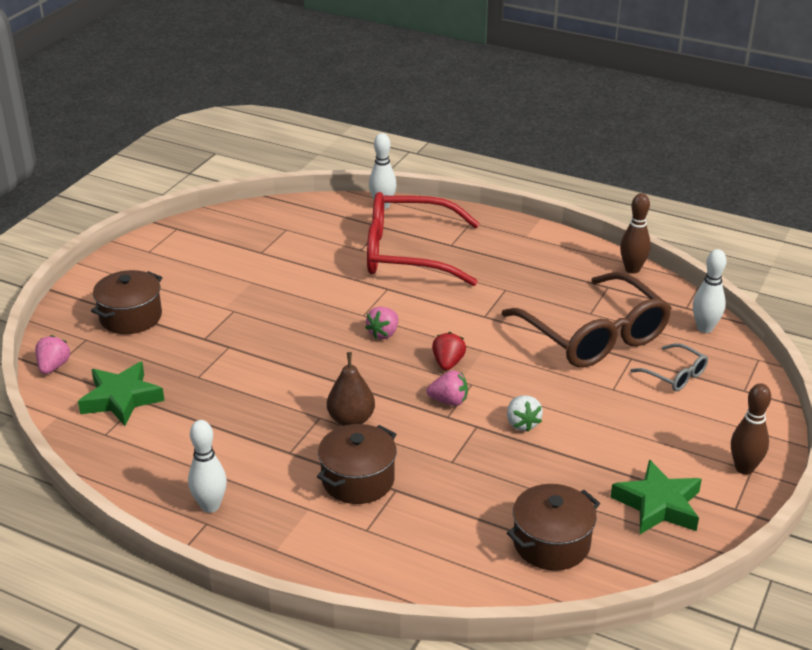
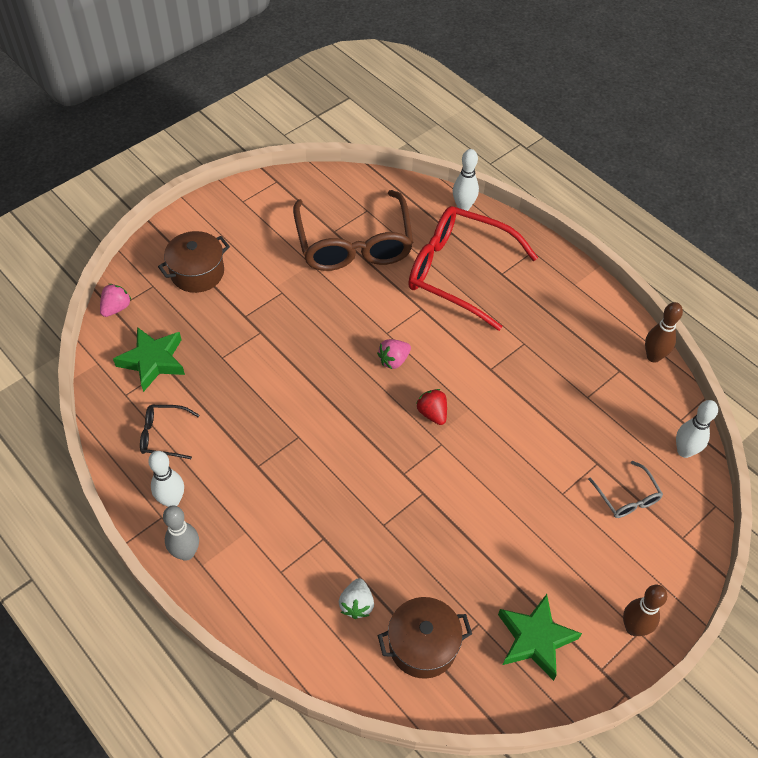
camera: 20 degrees right, 20 degrees up
brown pot [317,424,397,504] -> none
brown pear [327,352,375,426] -> none
pink strawberry [427,370,468,406] -> none
red strawberry [432,332,466,371] -> red strawberry turned 60 degrees counterclockwise [416,389,447,425]
brown glasses [502,272,671,368] -> brown glasses moved to [293,190,413,271]
white strawberry [507,396,543,432] -> white strawberry moved to [339,578,374,619]
none -> black glasses [140,405,200,459]
none -> grey bowling pin [163,505,199,561]

